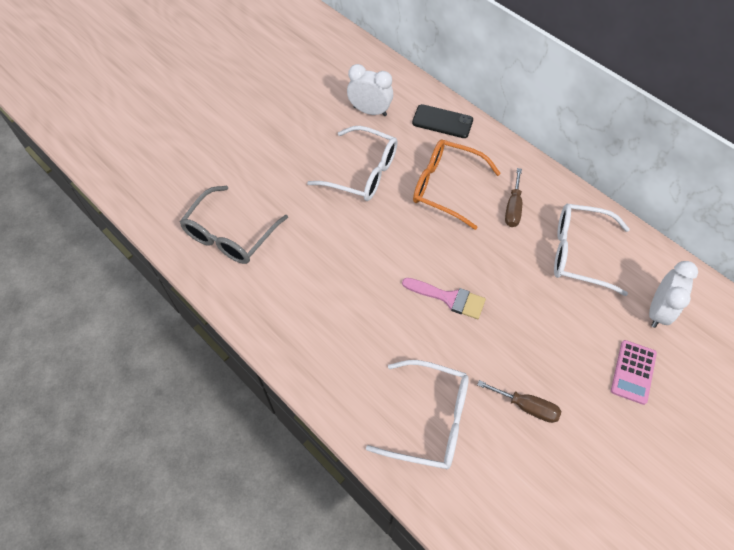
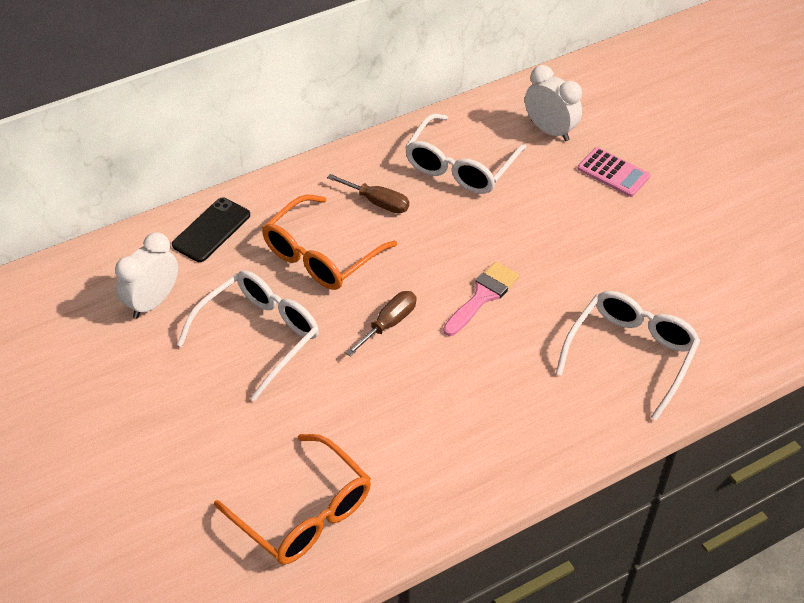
camera: 75 degrees left, 10 degrees down
grey glasses [180,186,288,264] -> orange glasses [214,434,371,565]
brown screwdriver [477,380,561,423] -> brown screwdriver moved to [346,291,416,357]

